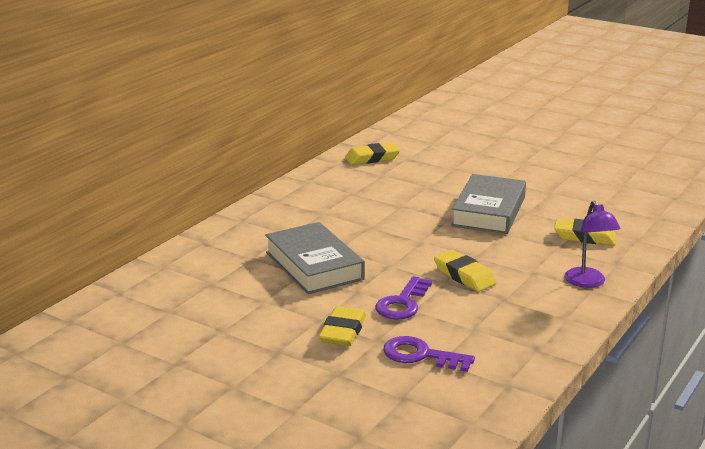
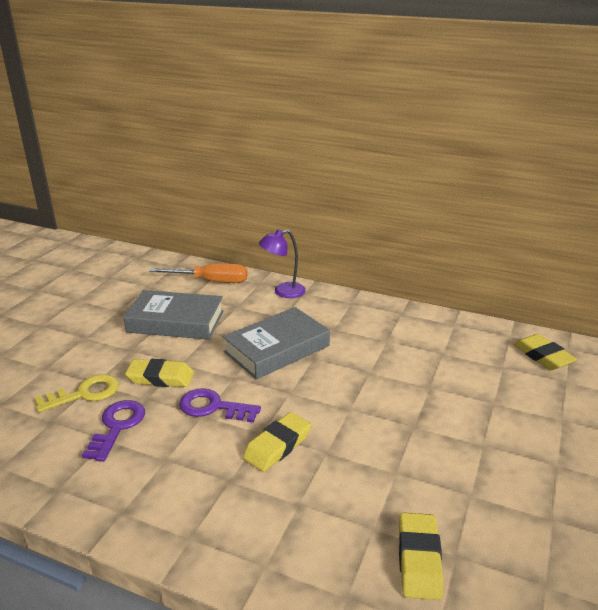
camera: 80 degrees right, 5 degrees up
grey book [451,174,526,234] -> grey book moved to [123,290,223,340]
purple lamp [565,200,620,288] -> purple lamp moved to [259,229,306,298]
none -> yellow key [34,374,119,413]
none -> orange screwdriver [149,263,248,283]

